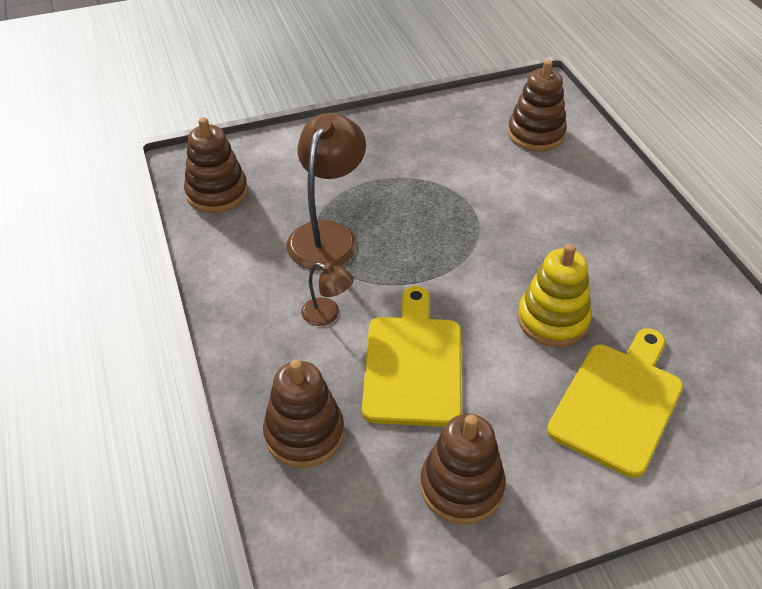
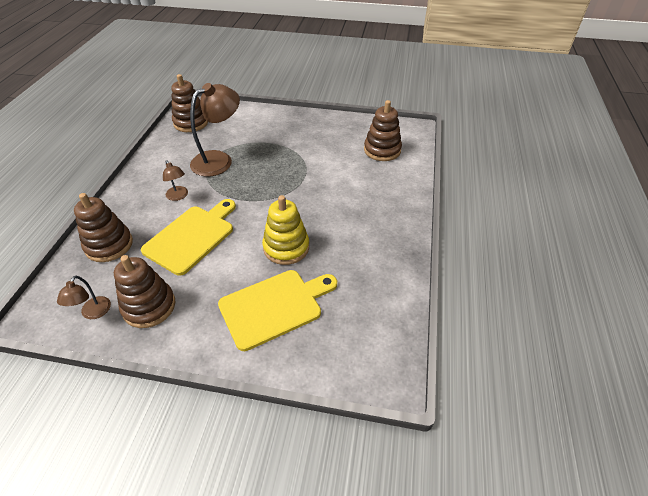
camera: 30 degrees right, 0 degrees up
none -> brown lamp [57,276,111,319]

